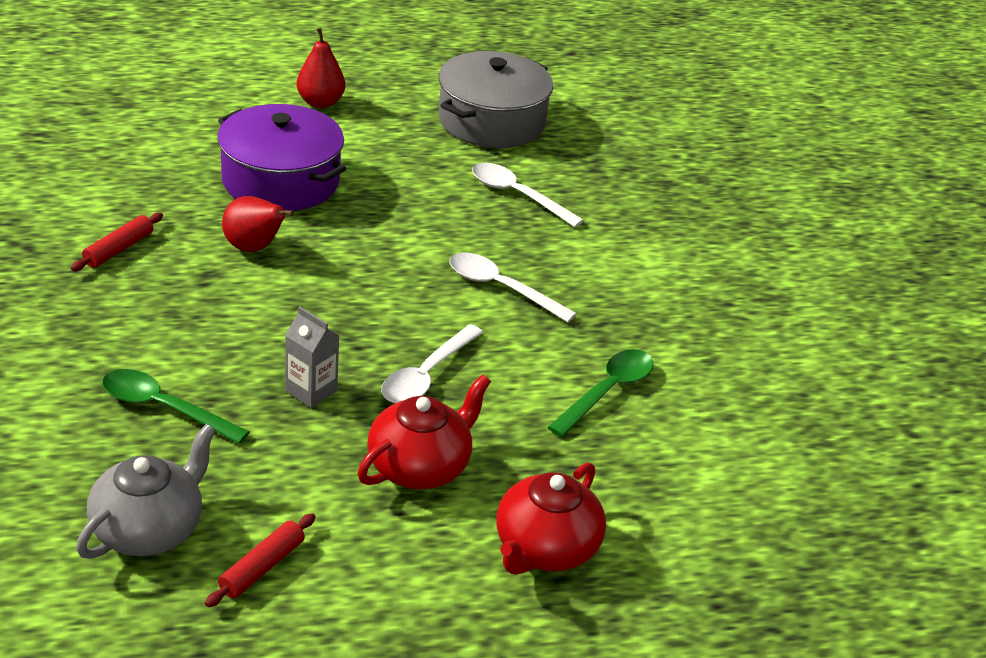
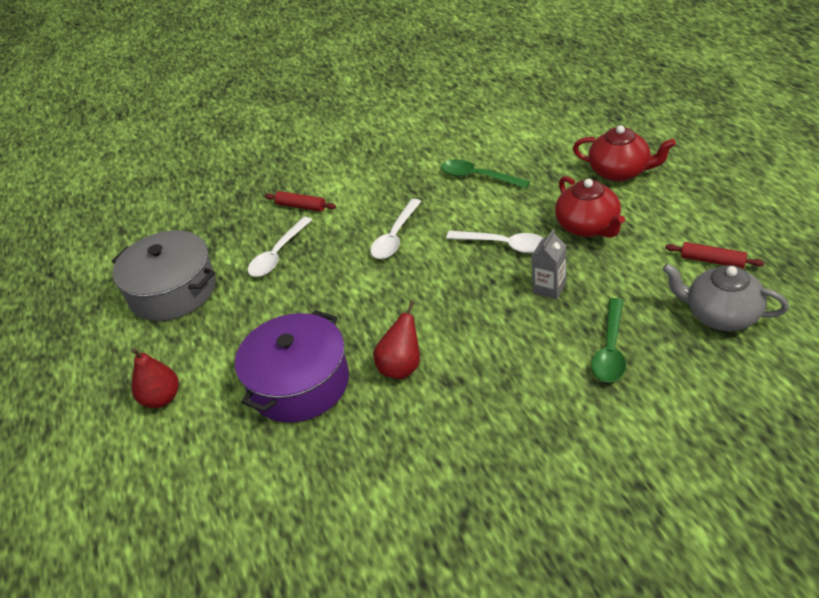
camera: 90 degrees left, 5 degrees up
red rolling pin [71,213,163,271] -> red rolling pin moved to [265,191,336,212]
red teapot [358,374,491,489] -> red teapot turned 150 degrees counterclockwise [555,176,625,238]

